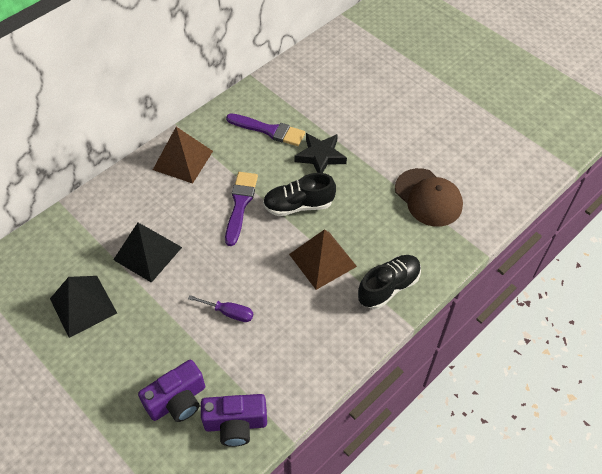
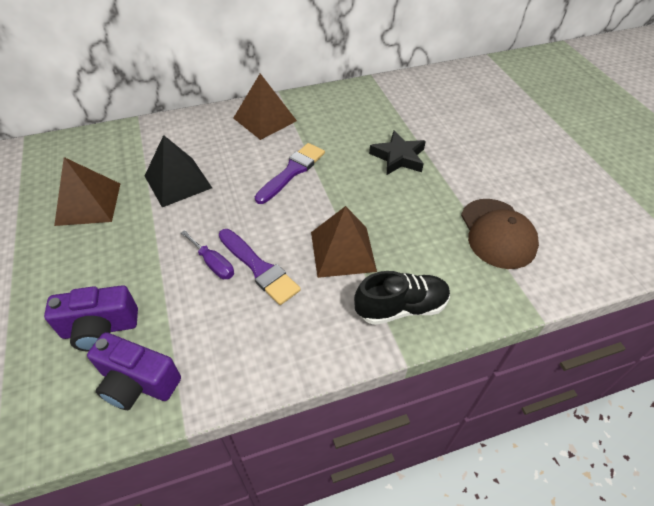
camera: 25 degrees right, 5 degrees down
black pyramid [50,276,117,338] -> brown pyramid [54,157,120,226]
purple brush [226,113,305,146] -> purple brush moved to [219,229,301,305]
black shoe [263,173,336,216] -> none

